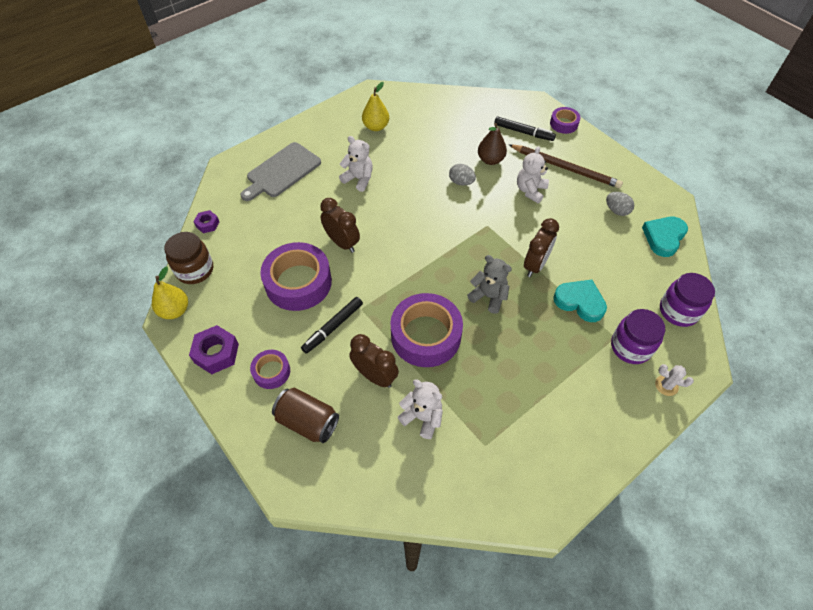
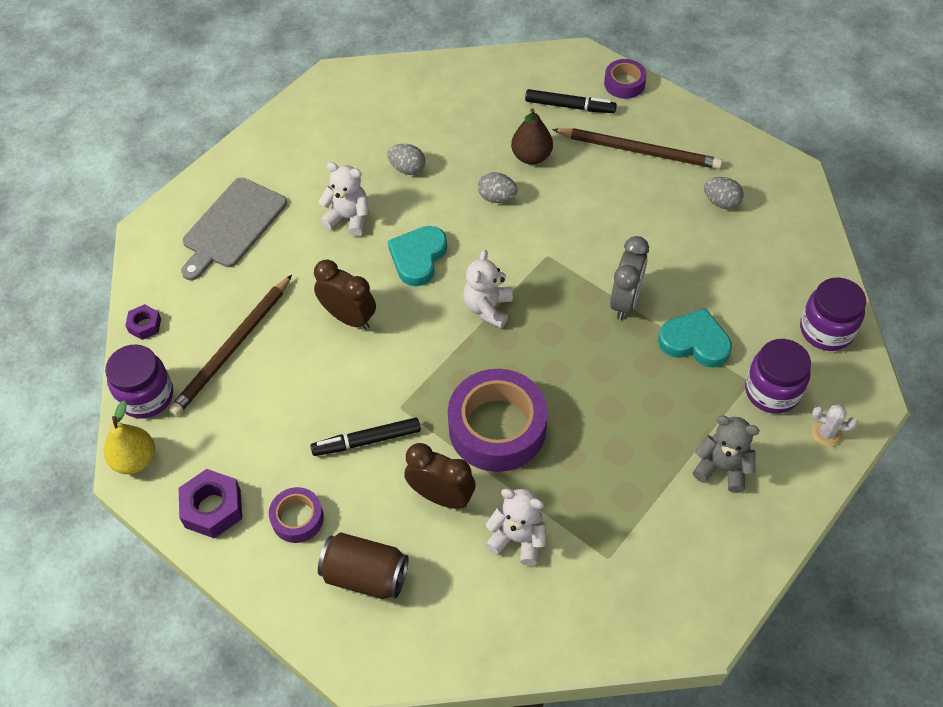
camera: 10 degrees left, 0 degrees up
brown jar [164,232,213,284] -> purple jar [105,344,173,418]
purple tape [260,242,332,311] -> none
black marker [301,297,363,354] -> black marker turned 45 degrees clockwise [310,417,421,456]
yellow pear [362,82,389,131] -> none
grey teddy bear [467,255,512,314] -> grey teddy bear moved to [693,416,760,493]
white teddy bear [517,146,549,203] -> white teddy bear moved to [463,250,513,328]
brown clock [524,218,559,277] -> grey clock [610,236,649,320]
turquoise heart [642,217,688,257] -> turquoise heart moved to [388,226,447,286]
none -> brown pencil [169,275,292,416]
none -> grey egg [387,144,425,175]

